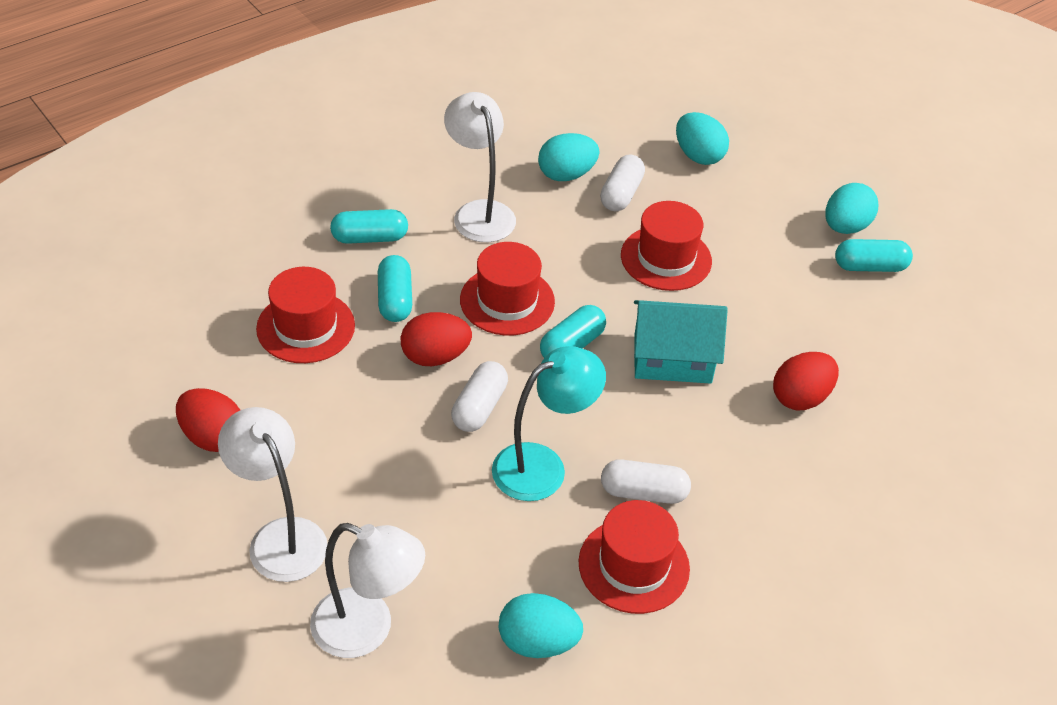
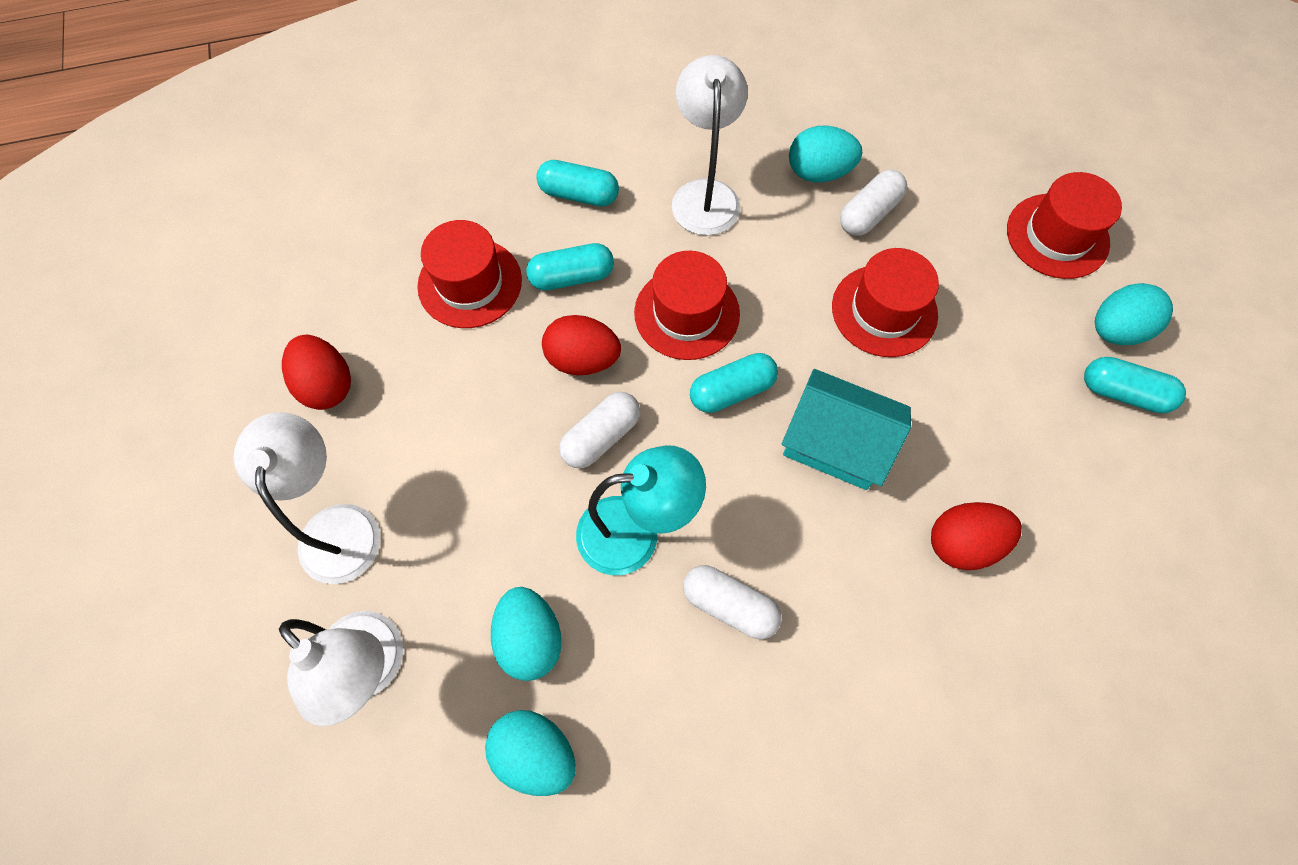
camera: 25 degrees right, 20 degrees up
turquoise capsule [378,255,412,322] -> turquoise capsule turned 60 degrees clockwise [526,243,614,291]
red hat [579,500,690,614] -> red hat moved to [1007,172,1122,279]
turquoise egg [676,112,729,165] -> turquoise egg moved to [491,587,562,681]

